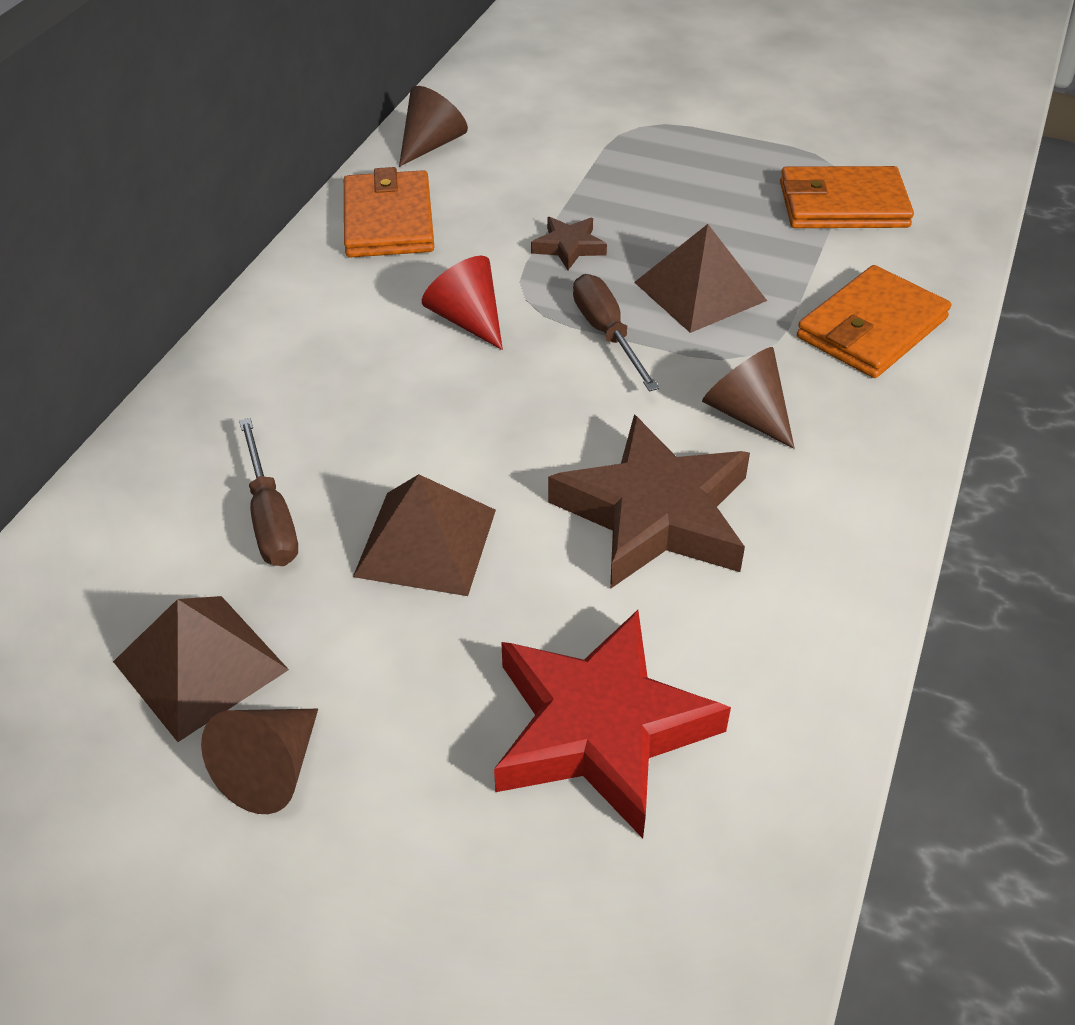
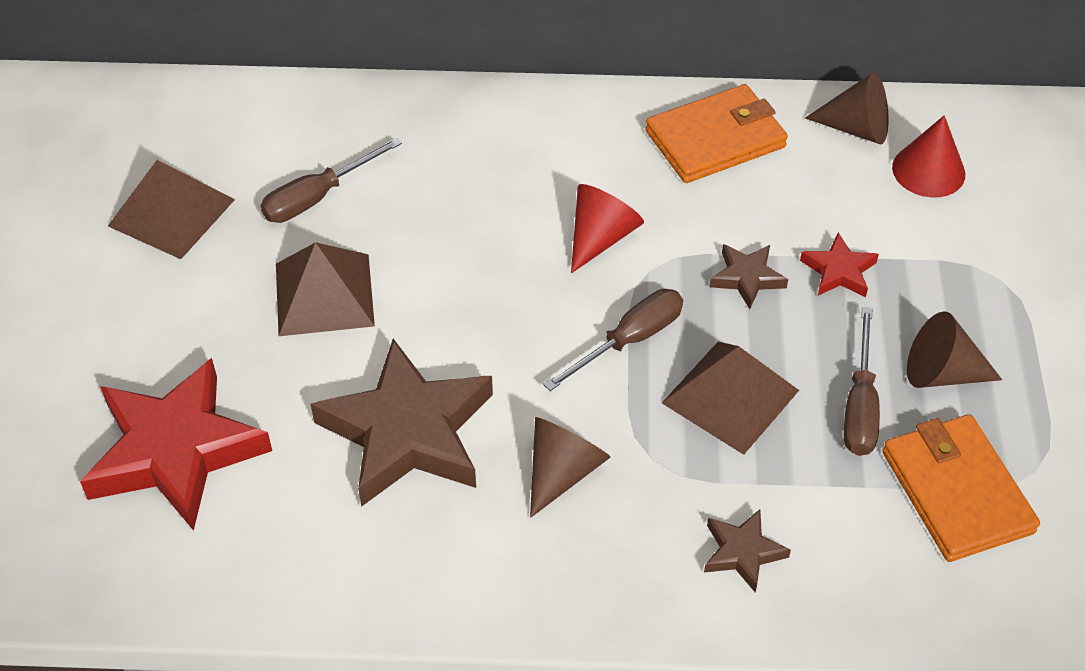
camera: 70 degrees right, 5 degrees up
brown cone [201,709,318,814] -> brown cone moved to [907,311,1002,388]
orange wallet [797,265,951,378] -> brown star [704,509,791,593]
none -> red star [800,232,879,297]
none -> brown screwdriver [844,307,880,456]
none -> red cone [892,115,965,198]

